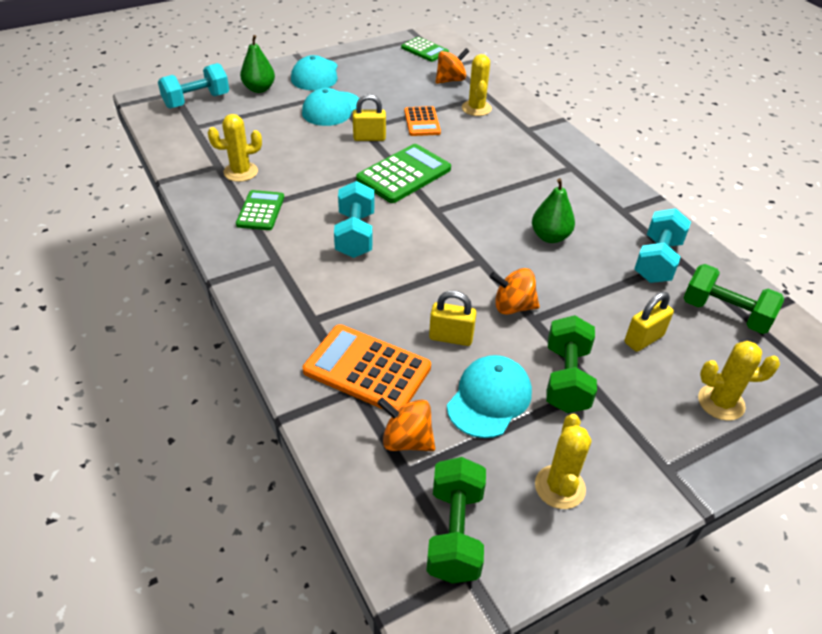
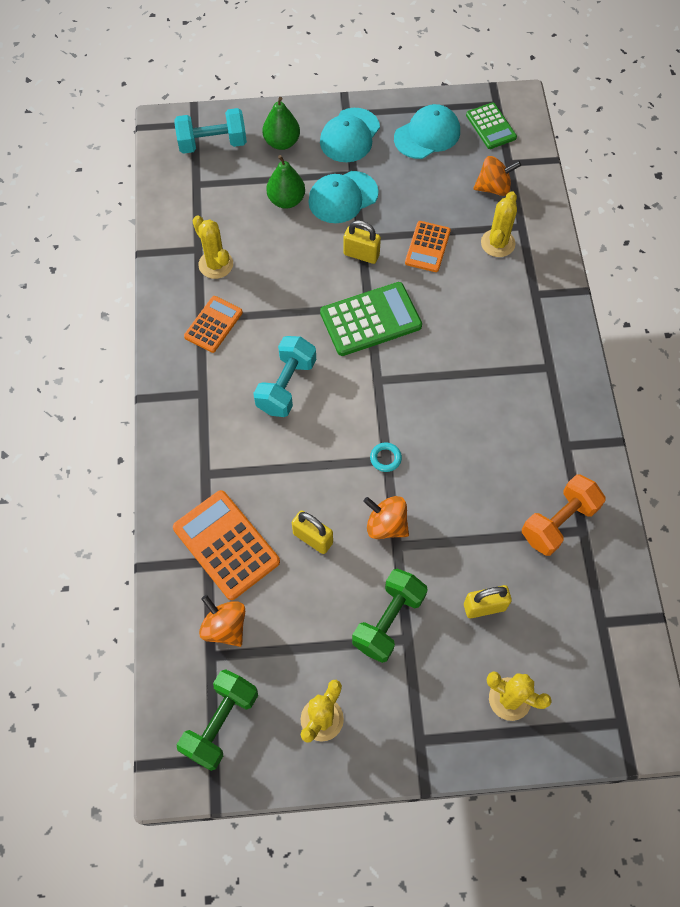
camera: 25 degrees right, 20 degrees up
yellow cactus [208,114,262,182] -> yellow cactus turned 45 degrees clockwise [193,216,233,279]
green calculator [236,190,284,230] -> orange calculator [184,296,243,353]
turquoise cap [447,355,532,438] -> turquoise cap moved to [394,104,460,159]
green pear [532,178,575,243] -> green pear moved to [266,155,305,209]
turquoise dumbbell [634,208,691,283] -> orange dumbbell [522,474,606,556]
green dumbbell [683,264,784,334] -> none
none -> turquoise ring [370,442,402,472]

